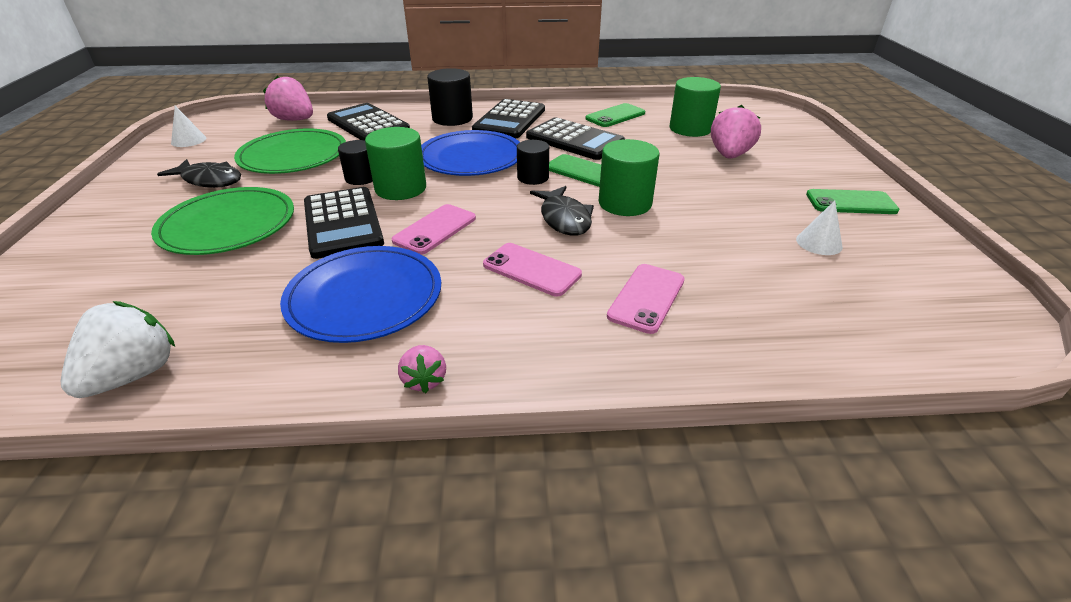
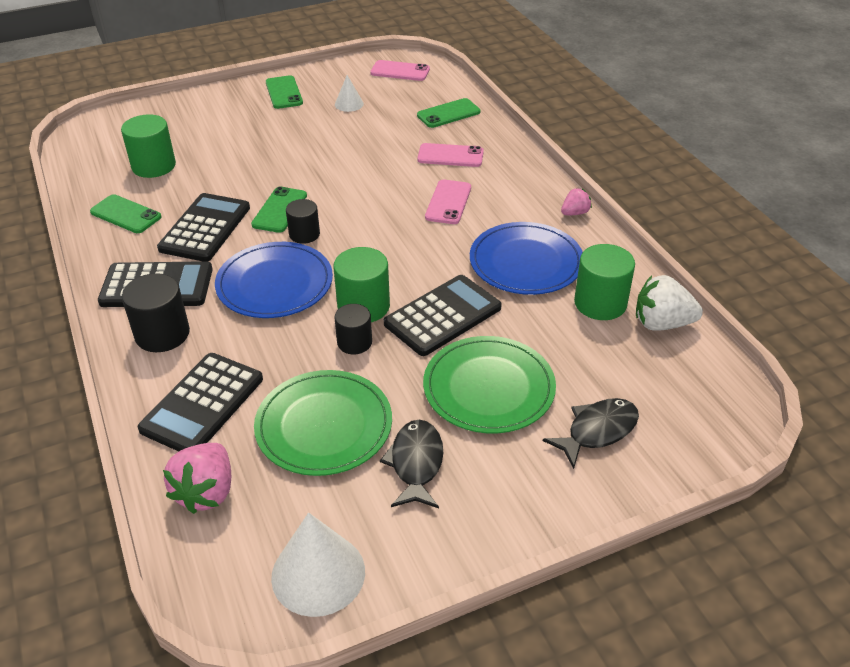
camera: 110 degrees left, 5 degrees up
white cone [171,106,206,147] -> white cone [271,512,365,617], size x1.85
pink phone [392,204,476,255] -> pink phone moved to [370,60,430,81]
black fish [530,186,594,236] -> black fish moved to [543,398,639,469]
green cylinder [599,139,659,216] -> green cylinder moved to [574,244,635,320]
pink strawberry [711,105,761,159] -> none
none -> green phone [417,98,480,128]

